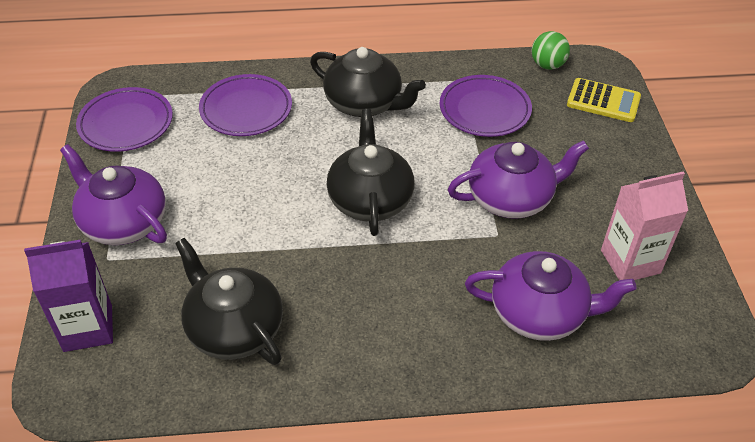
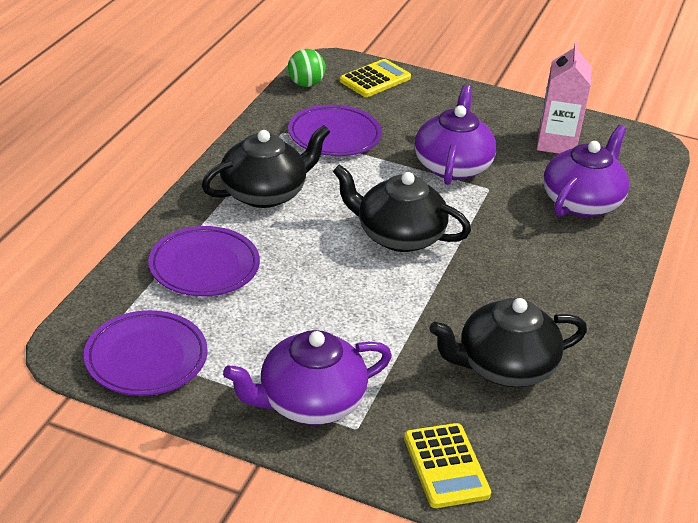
camera: 65 degrees left, 10 degrees down
purple carton [24,240,113,352] -> yellow calculator [404,423,491,508]

